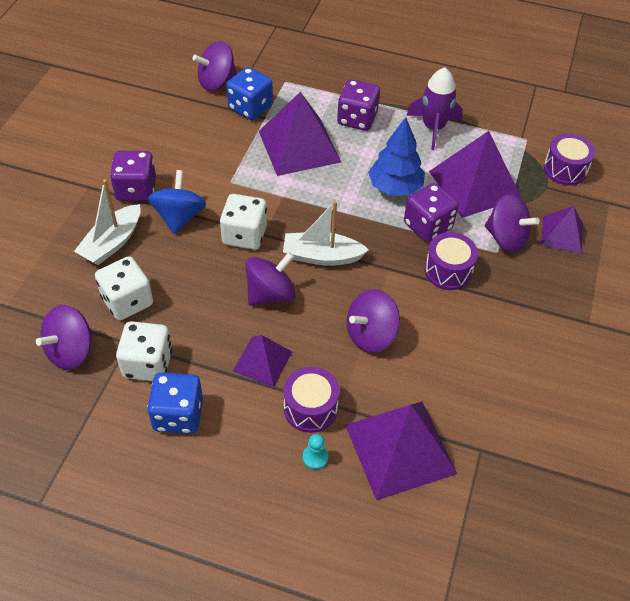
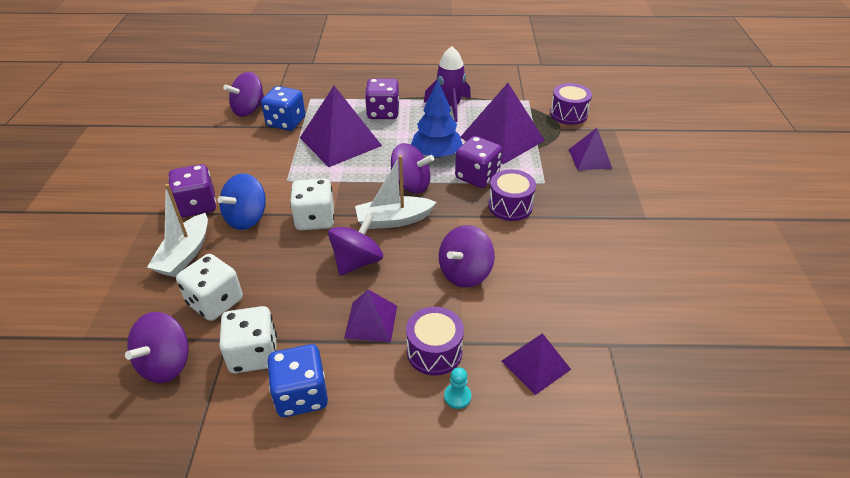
camera: 15 degrees left, 10 degrees down
blue spinning top [148,170,206,234] -> blue spinning top turned 135 degrees counterclockwise [218,173,266,230]
purple pyramid [345,402,457,500] -> purple pyramid [501,333,571,395], size x0.56
purple spinning top [485,194,540,252] -> purple spinning top moved to [391,143,434,193]

